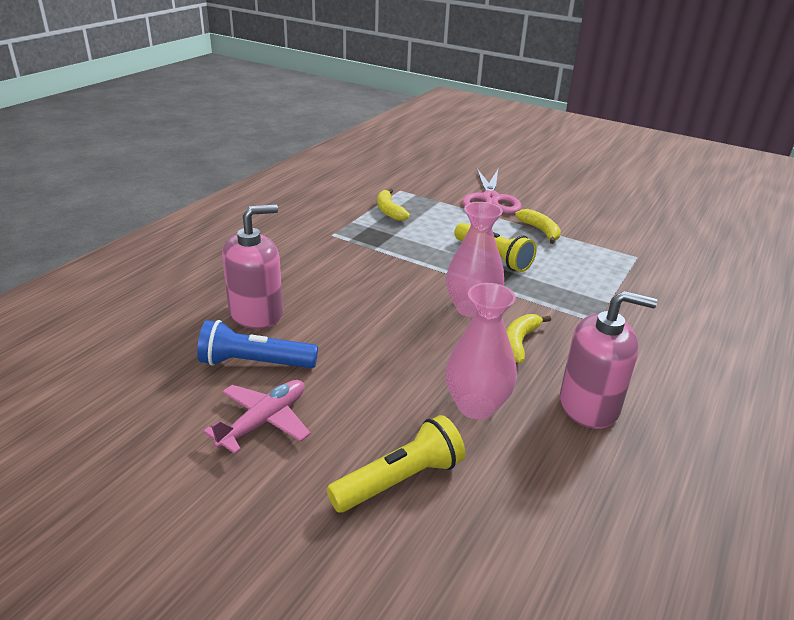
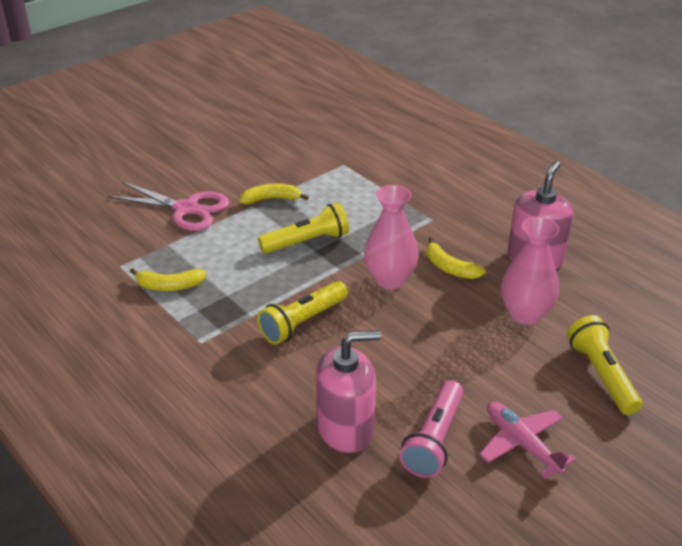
camera: 70 degrees left, 5 degrees up
blue flashlight [197,320,318,368] -> pink flashlight [399,380,463,478]
pink soap dispenser [222,204,283,329] -> pink soap dispenser turned 90 degrees clockwise [316,330,381,453]
none -> yellow flashlight [257,281,348,345]

